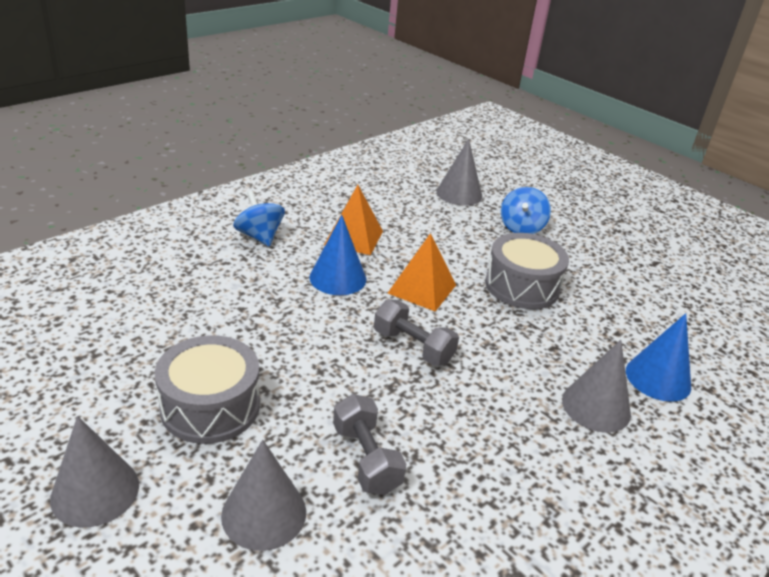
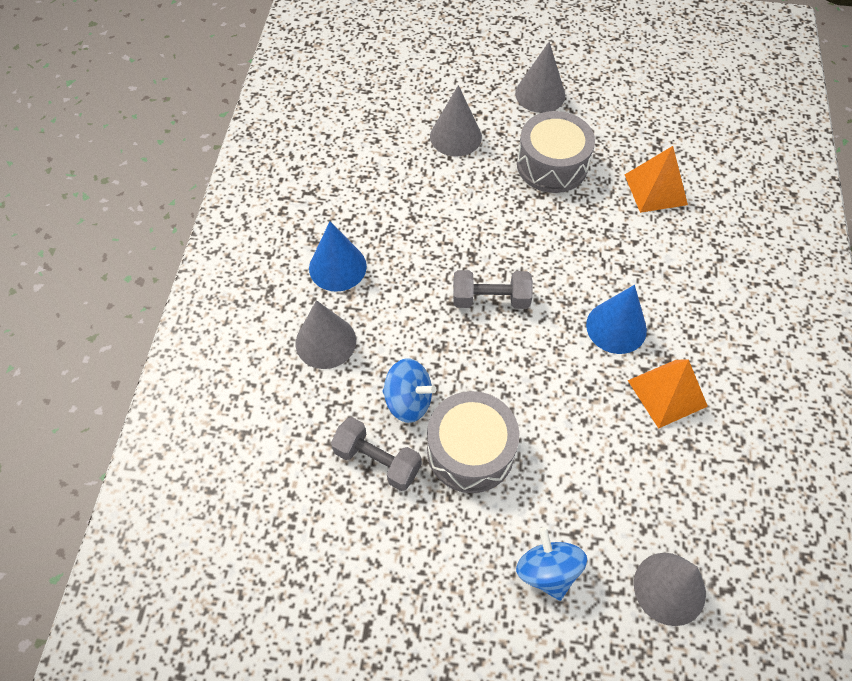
camera: 145 degrees right, 25 degrees up
blue spinning top [233,191,285,247] -> blue spinning top moved to [382,358,437,423]
grey dumbbell [333,394,406,495] -> grey dumbbell moved to [331,417,421,491]
orange pyramid [388,233,456,311] -> orange pyramid moved to [625,146,688,213]
blue cone [626,313,691,402] -> blue cone moved to [309,222,367,292]

